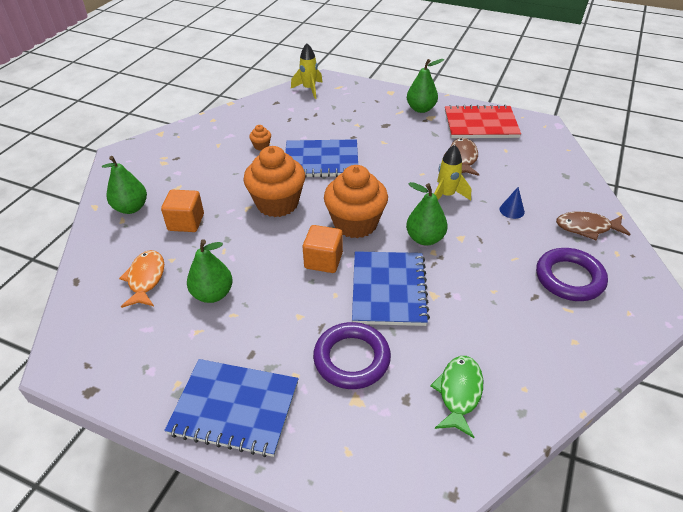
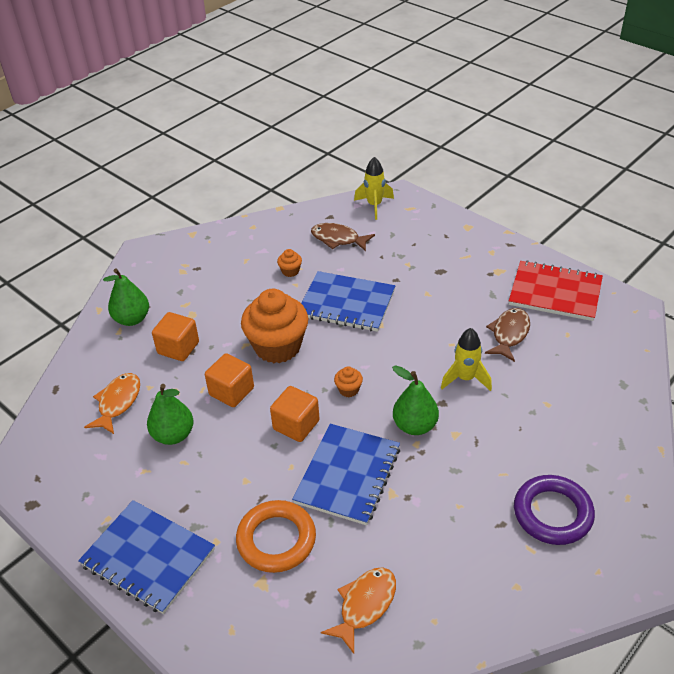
camera: 20 degrees right, 0 degrees up
purple ring [313,322,391,389] -> orange ring [236,500,316,573]
orange cupcake [324,165,388,238] -> orange cupcake [334,366,363,397], size x0.41
green pear [407,59,444,113] -> none
green fish [430,356,483,438] -> orange fish [321,567,396,654]
blue cone [500,187,525,219] -> none
brown fish [556,211,631,241] -> brown fish moved to [311,223,375,251]
none -> orange cube [205,353,254,407]

